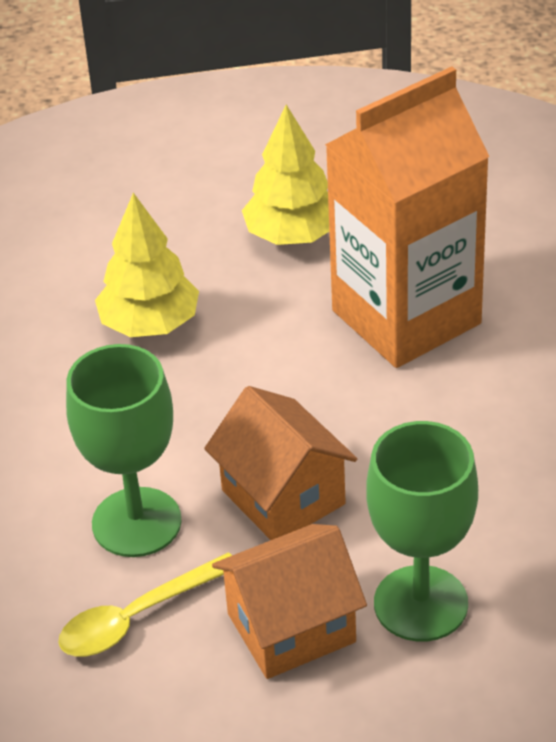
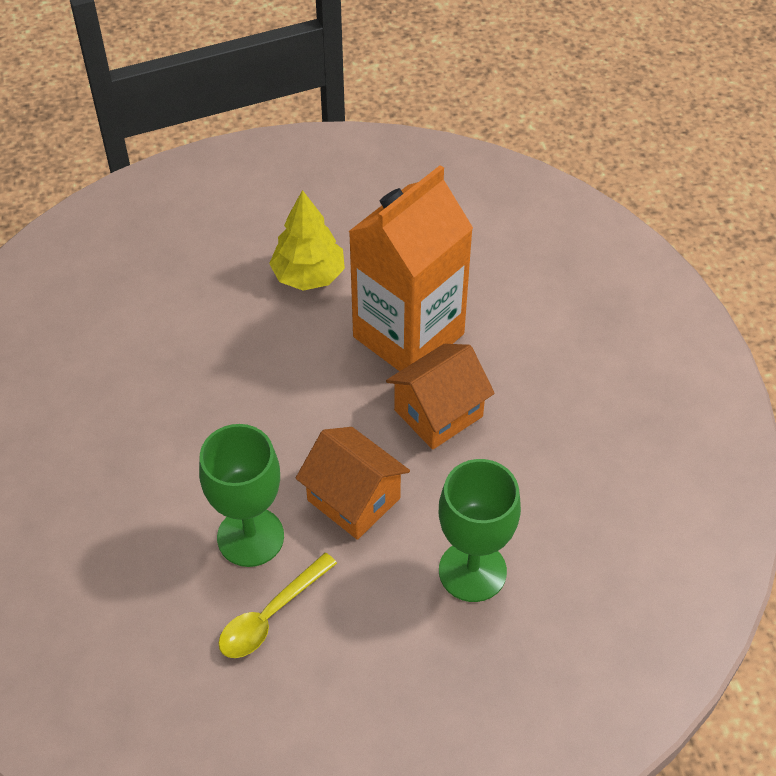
camera: 15 degrees left, 10 degrees up
yellow tree [95,193,199,337] -> none
orange house [212,524,367,679] -> orange house moved to [386,344,495,450]

